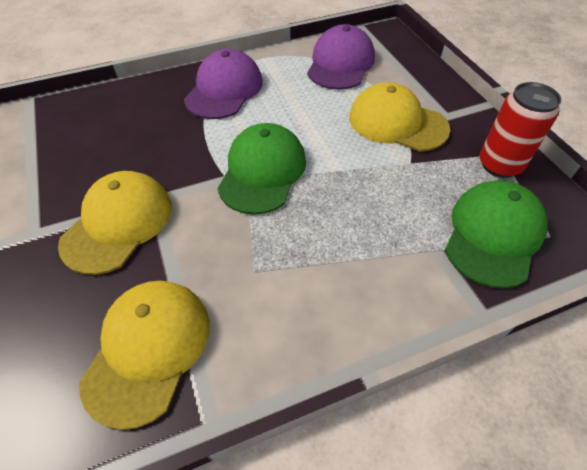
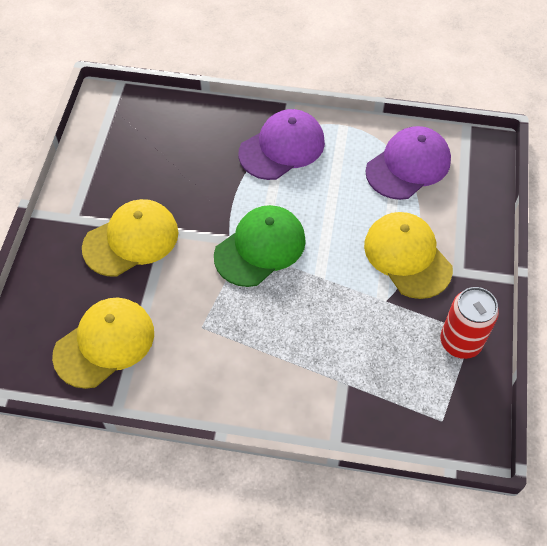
camera: 30 degrees right, 5 degrees up
green cap [445,180,548,289] -> none

